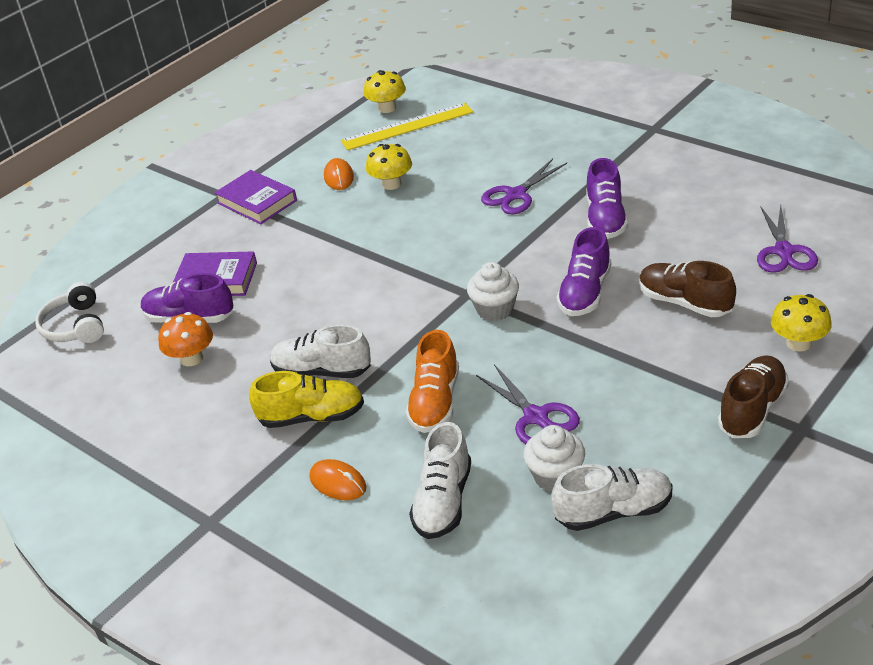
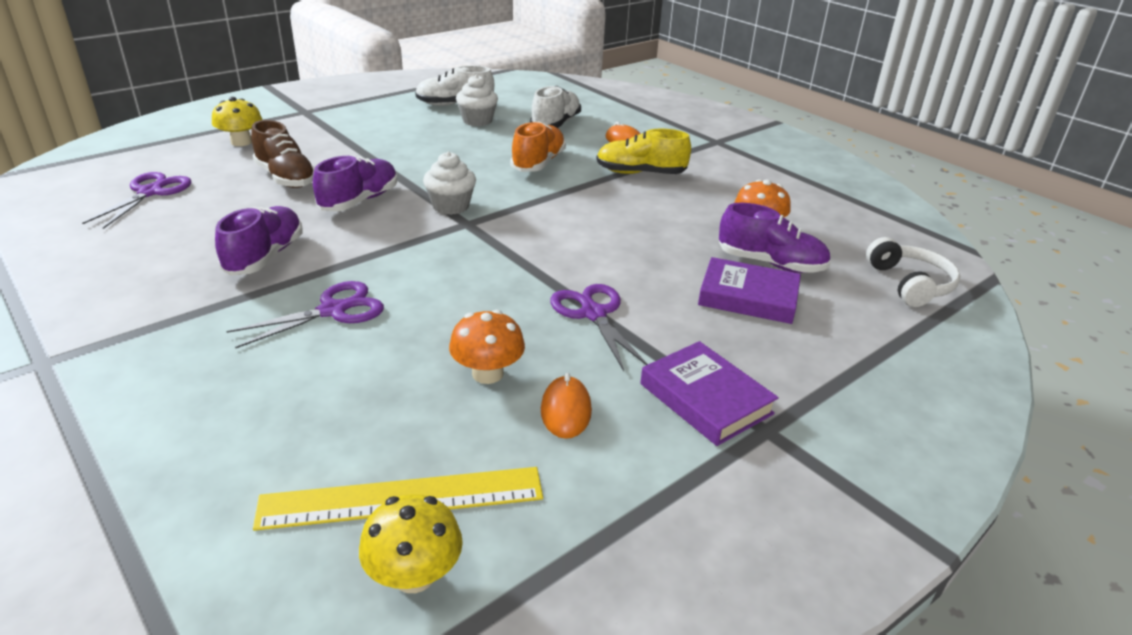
camera: 175 degrees left, 5 degrees down
white shoe [270,324,371,378] -> none
yellow mushroom [366,144,412,190] -> orange mushroom [449,310,525,384]
purple scissors [476,364,580,444] -> purple scissors moved to [550,284,648,371]
brown shoe [718,355,789,438] -> none

